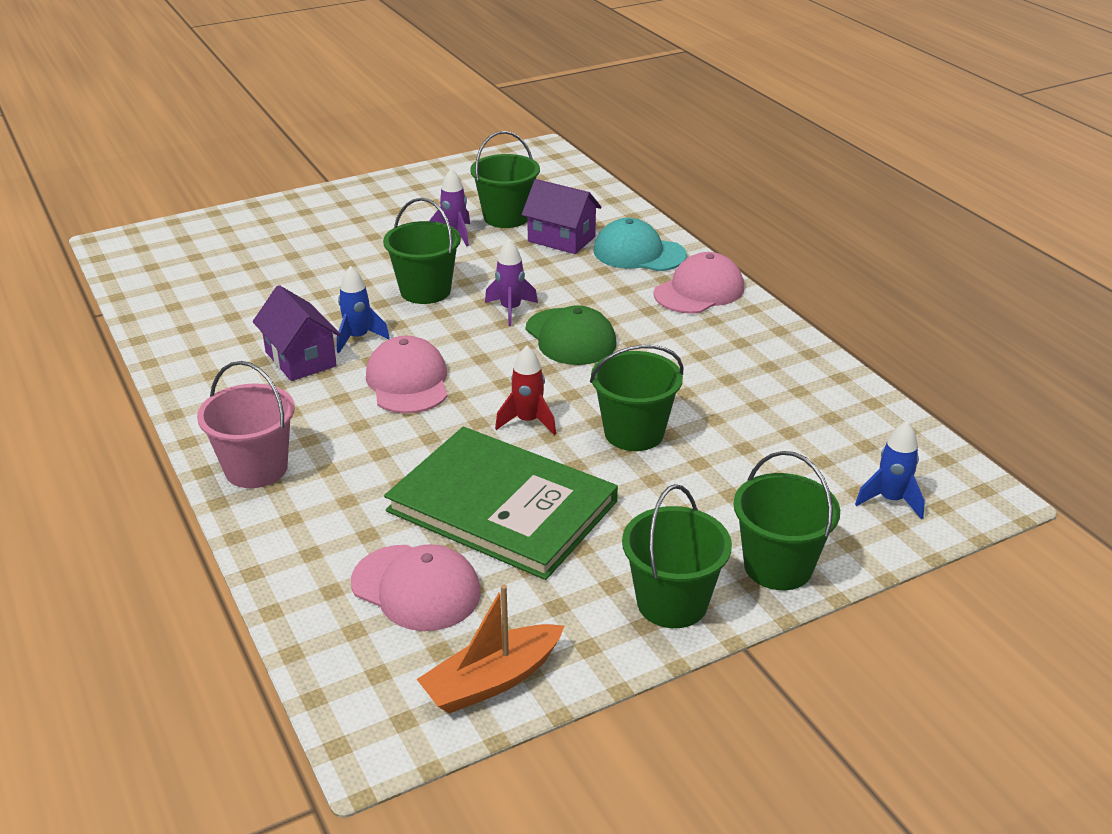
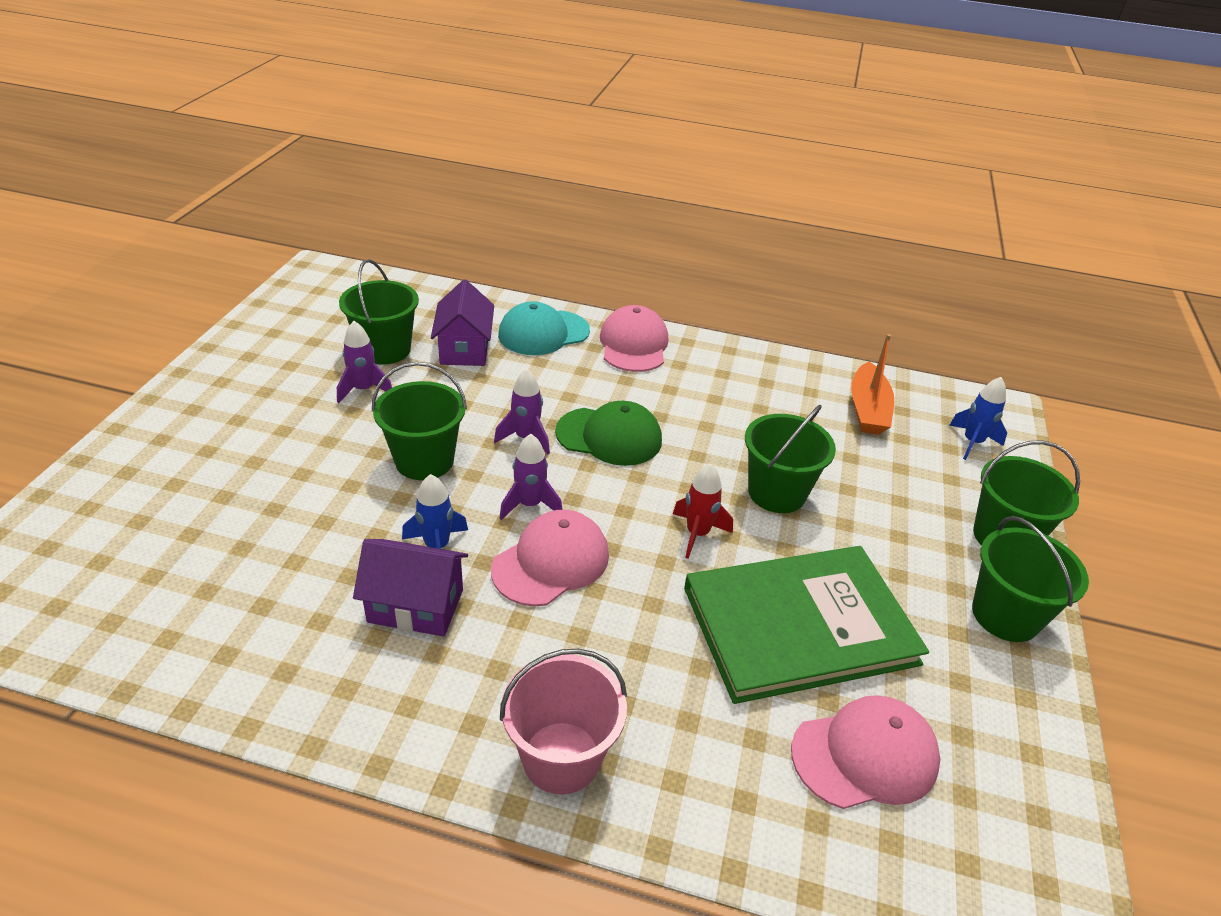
camera: 50 degrees left, 5 degrees up
pink cap [366,336,448,414] -> pink cap turned 105 degrees clockwise [491,510,609,606]
orange boat [417,585,565,714] -> orange boat moved to [851,334,894,435]
purple house [522,179,602,254] -> purple house turned 75 degrees counterclockwise [431,280,494,366]
none -> purple rocket [500,434,563,520]

